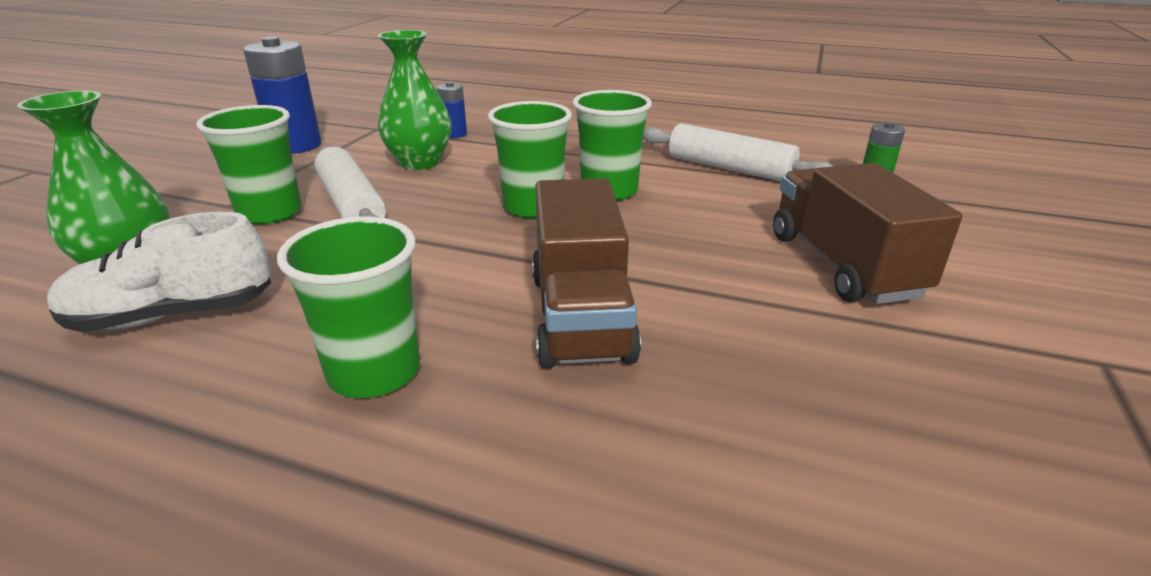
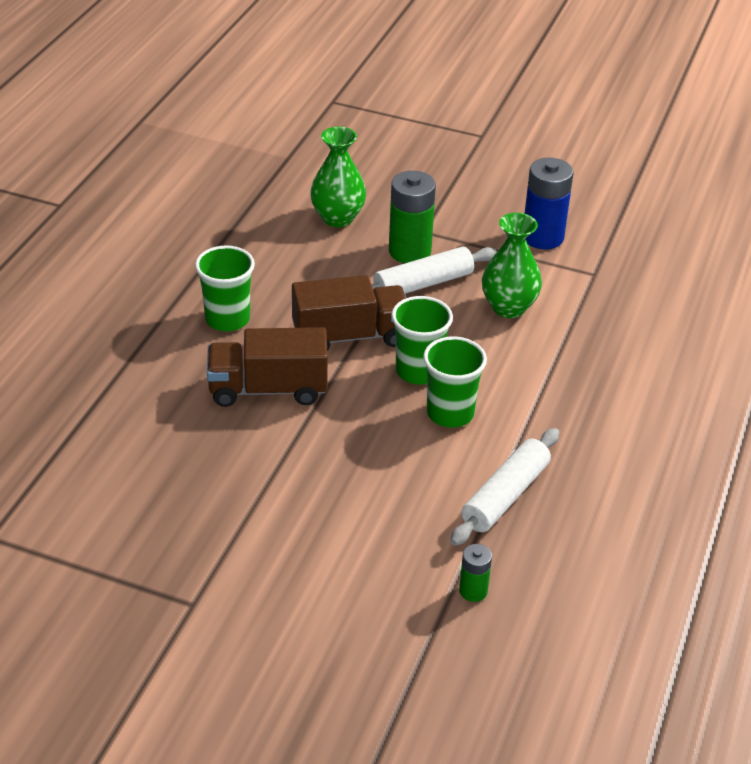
camera: 90 degrees right, 10 degrees up
white shoe [47,212,271,332] -> none
green cup [197,105,302,225] -> green battery [389,171,436,263]
blue battery [437,82,467,138] -> none
brown truck [773,163,963,304] -> brown truck moved to [292,275,406,351]

